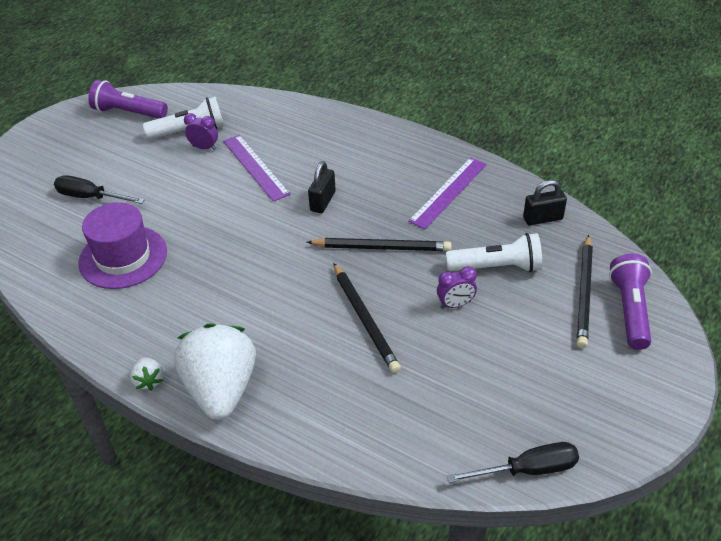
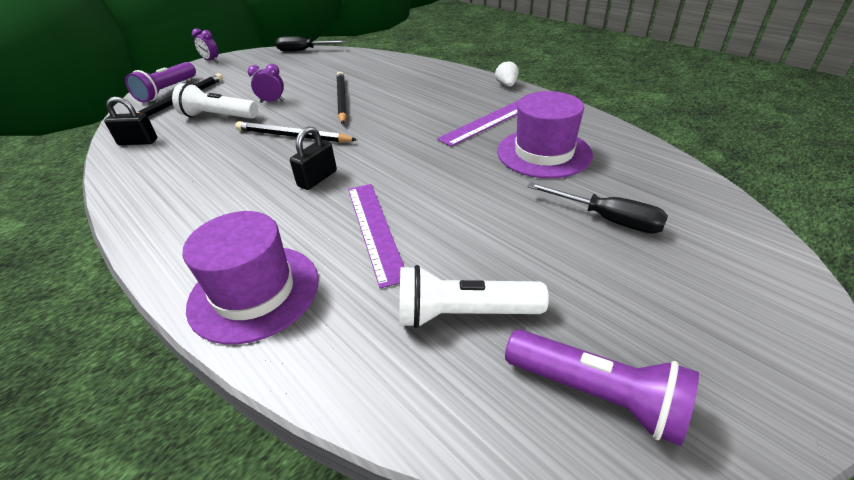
camera: 165 degrees left, 5 degrees down
white strawberry [174,323,256,420] -> none
purple clock [184,113,218,150] -> purple clock moved to [192,28,219,62]
purple ruler [408,157,487,229] -> purple ruler moved to [437,100,519,147]
none -> purple hat [182,211,319,345]

